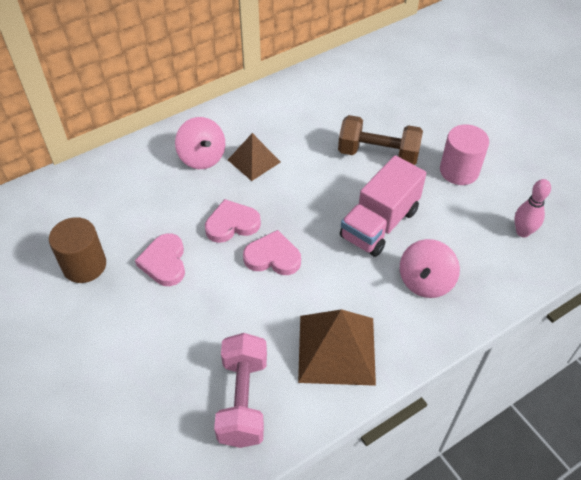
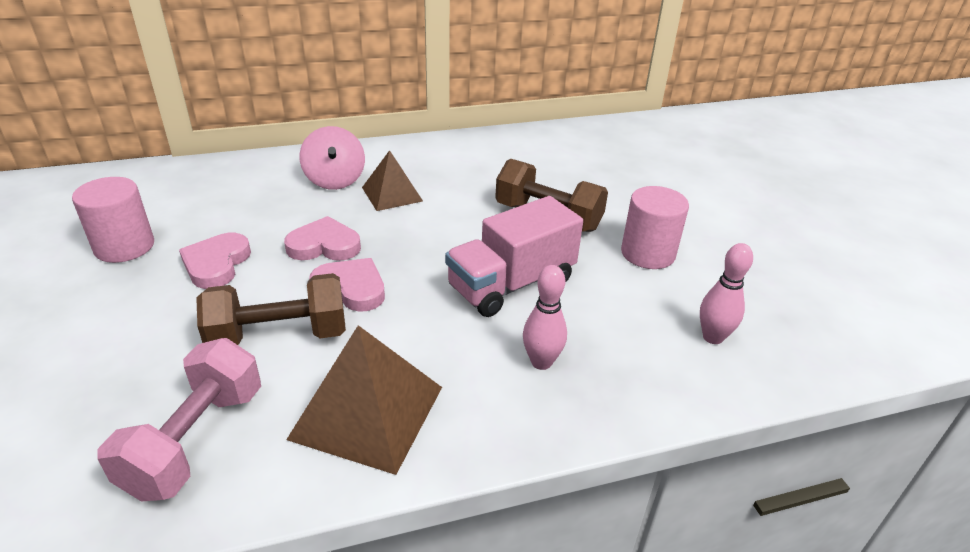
camera: 15 degrees right, 15 degrees down
brown cylinder [49,217,106,283] -> pink cylinder [72,177,154,263]
pink spinning top [400,239,460,298] -> pink bowling pin [523,265,567,370]
none -> brown dumbbell [196,273,346,345]

